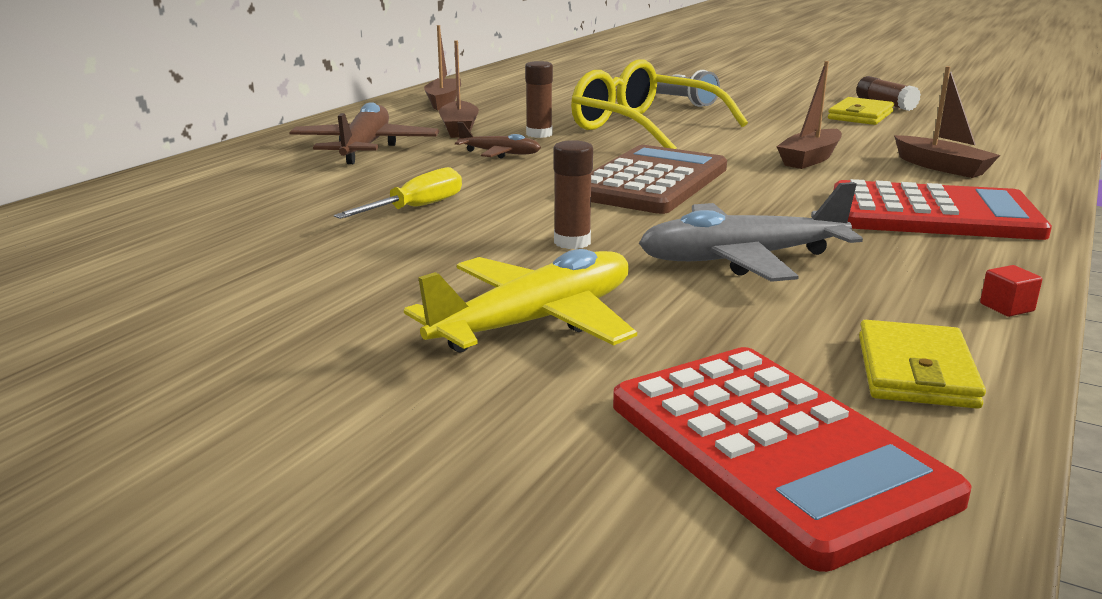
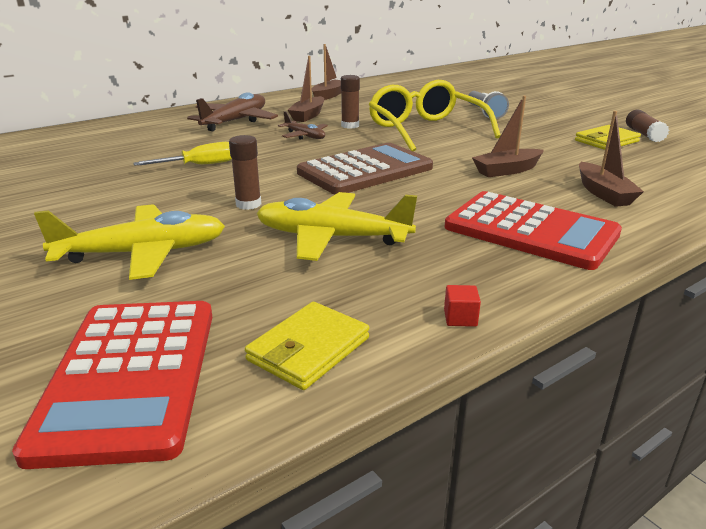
camera: 25 degrees right, 5 degrees up
grey plane [639,182,863,282] -> yellow plane [256,192,417,261]

